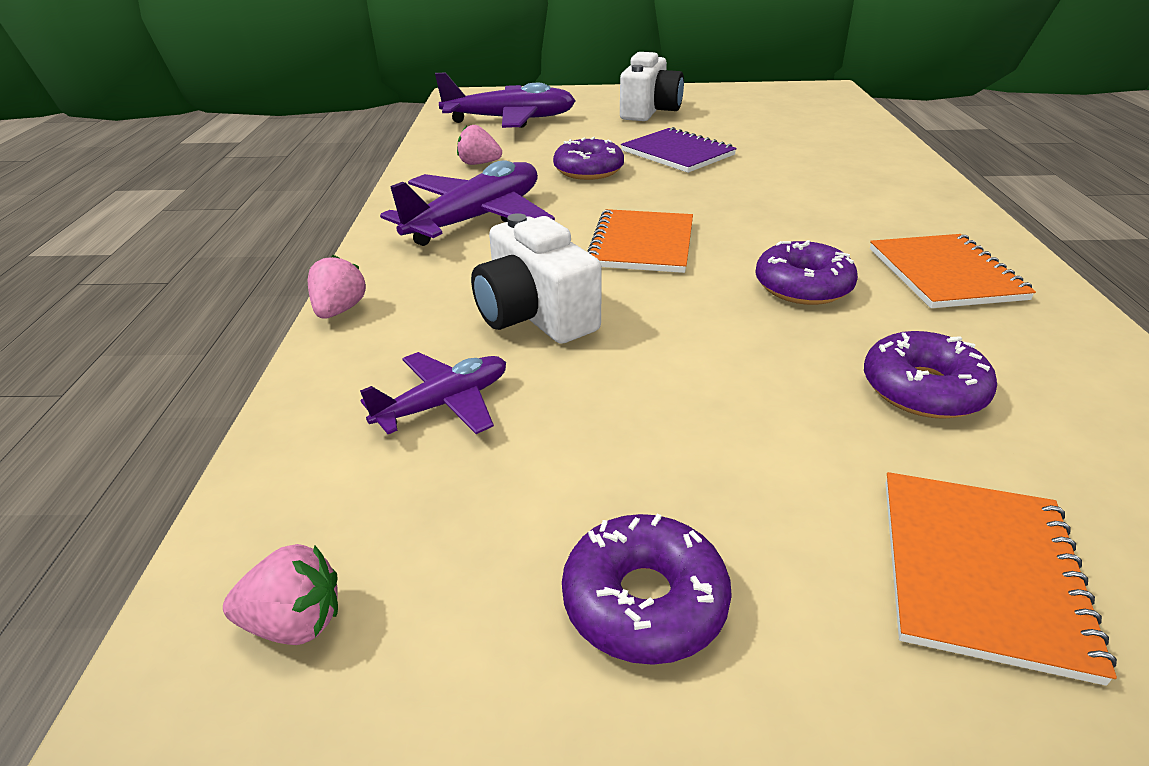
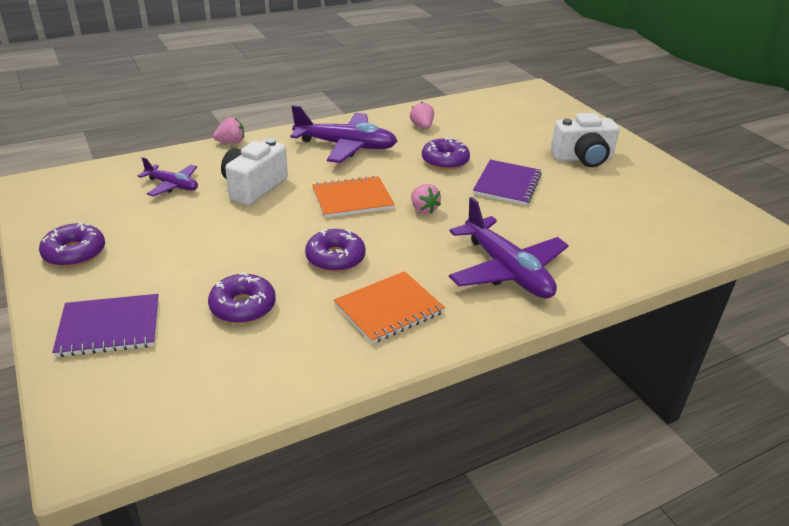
camera: 60 degrees right, 0 degrees up
pink strawberry [223,544,338,645] -> pink strawberry moved to [411,184,441,214]
purple plane [435,72,576,128] -> purple plane moved to [449,197,569,299]
orange notebook [885,472,1117,686] -> purple notebook [52,294,159,357]

